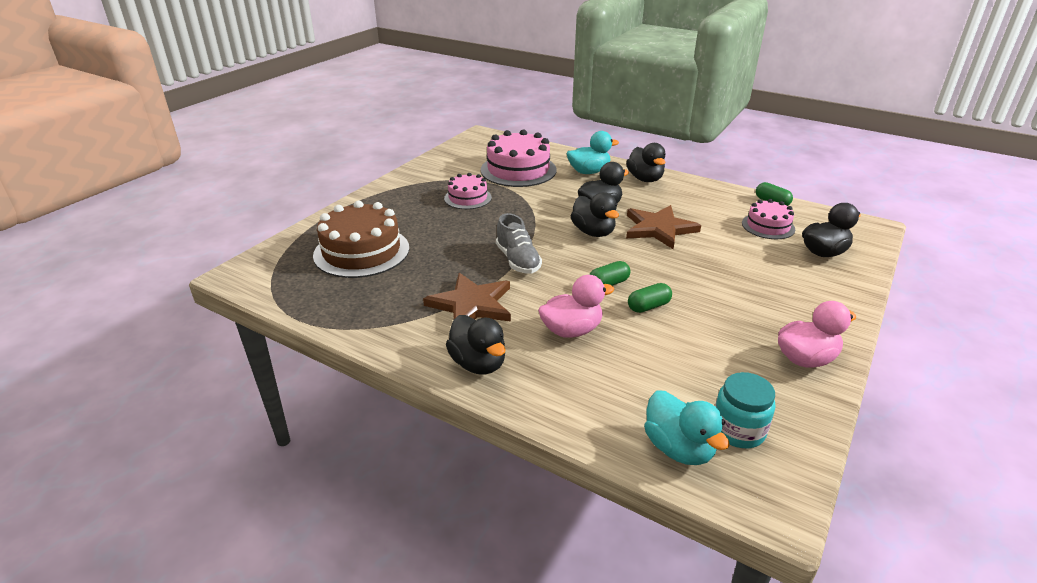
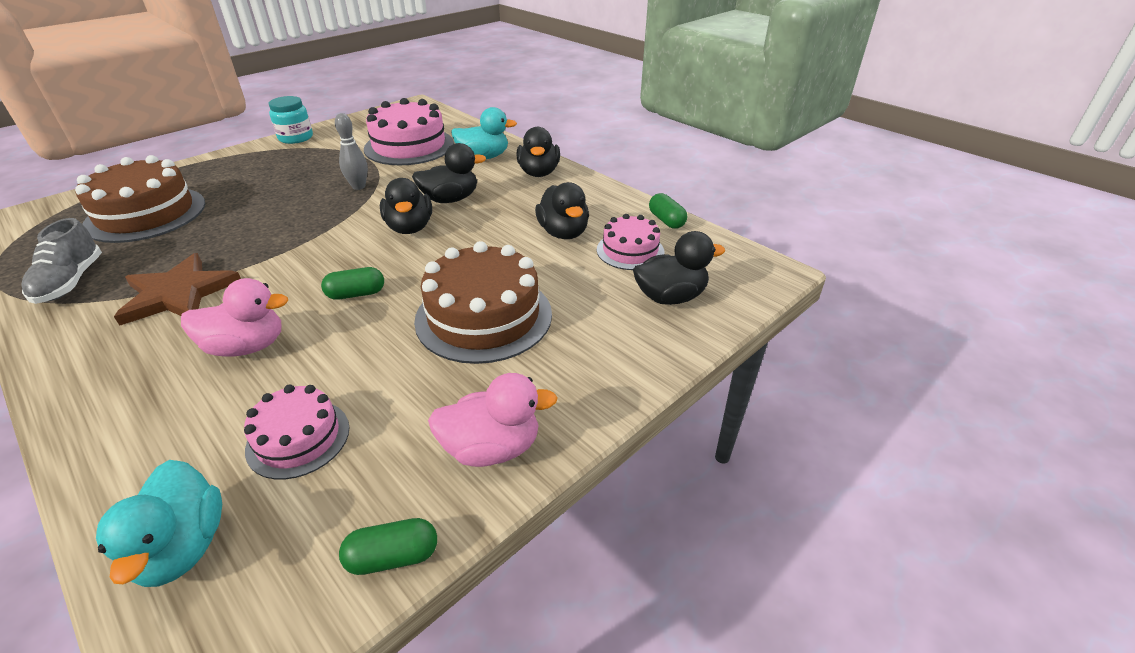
camera: 15 degrees right, 5 degrees up
pink cake [444,173,492,209] -> pink cake moved to [244,385,349,480]
black duck [446,315,506,375] -> black duck moved to [535,182,589,239]
grey shoe [496,213,542,274] -> grey shoe moved to [21,218,102,304]
brown star [626,205,701,249] -> none
green capsule [628,283,672,313] -> green capsule moved to [339,518,437,575]
turquoise jar [715,372,775,448] -> turquoise jar moved to [268,96,313,144]
none -> grey bowling pin [335,113,368,190]
none -> brown cake [414,241,552,364]

